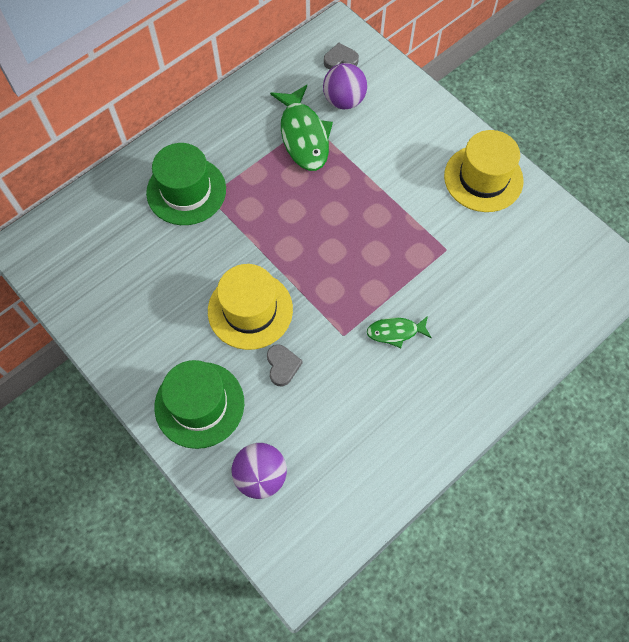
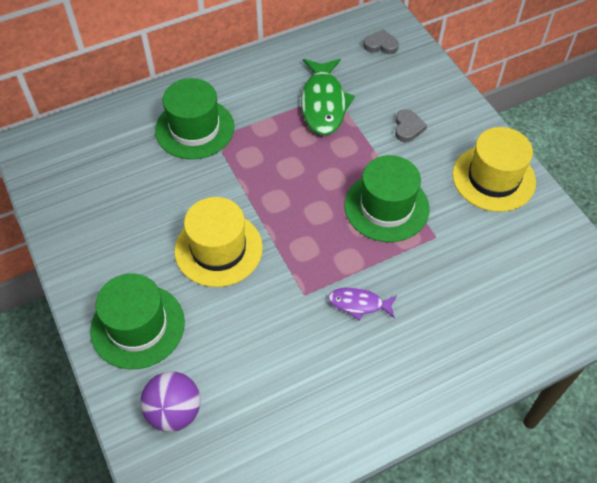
camera: 15 degrees right, 10 degrees down
grey heart [267,345,303,386] -> grey heart moved to [395,109,427,142]
purple ball [323,63,367,109] -> none
green fish [367,316,432,348] -> purple fish [328,287,397,320]
none -> green hat [344,155,430,242]

